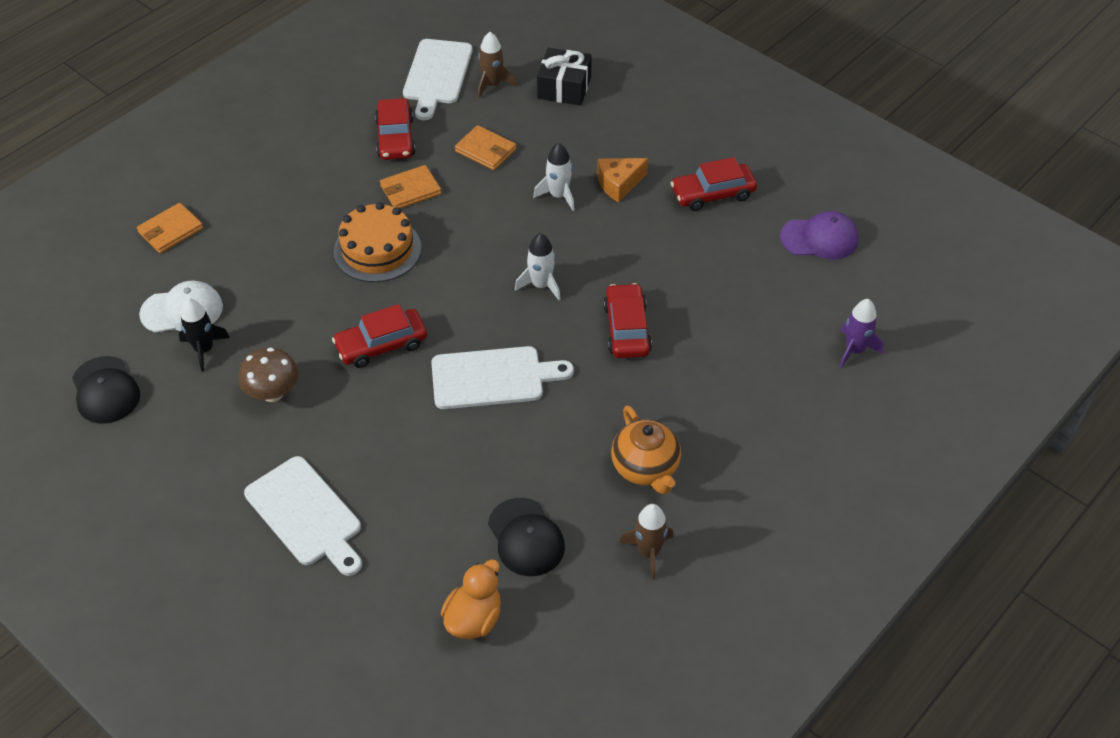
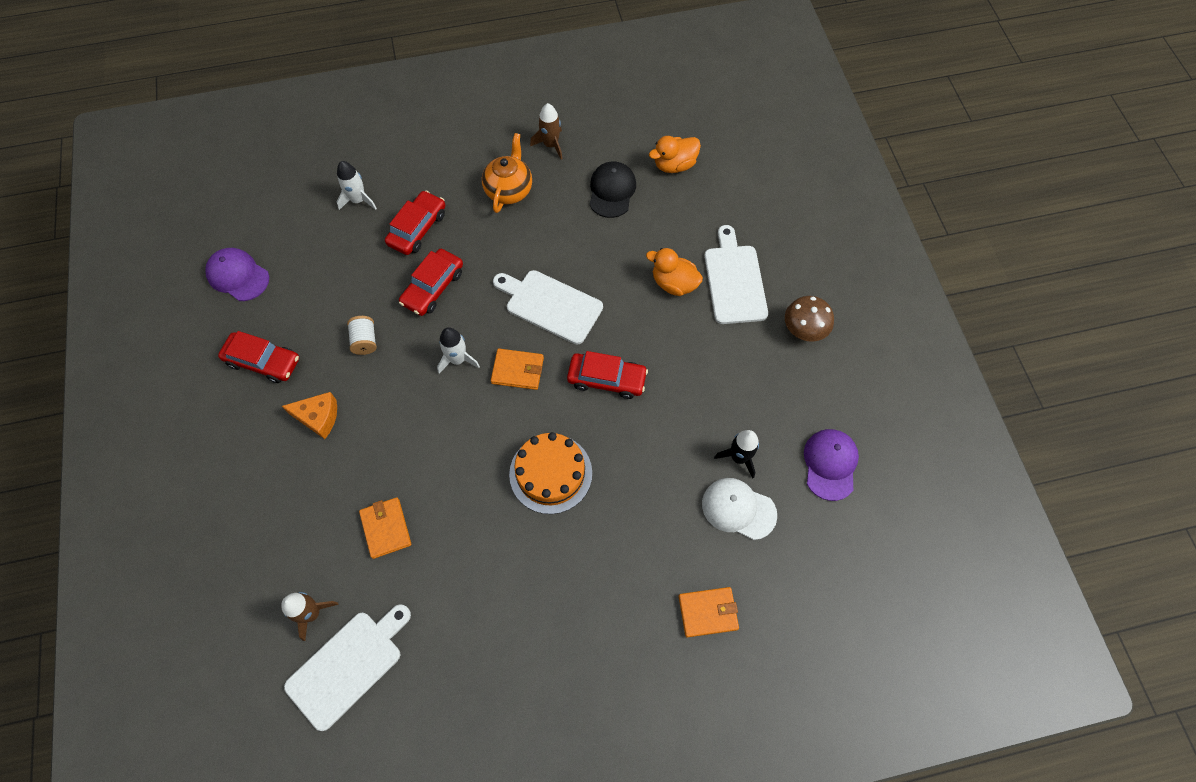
camera: 145 degrees left, 15 degrees up
black cap [72,356,140,424] -> purple cap [804,429,859,501]
brown mushroom [238,347,299,402] -> brown mushroom moved to [785,296,834,342]
red car [375,98,416,160] -> red car moved to [385,191,445,255]
orange wallet [380,165,441,208] -> orange wallet moved to [491,349,544,390]
white rocket [533,143,575,211] -> white rocket moved to [337,161,377,210]
black gift [537,48,592,106] -> none
purple rocket [840,299,884,368] -> none
none -> white spool [347,316,377,355]
none -> orange duck [646,248,703,296]

